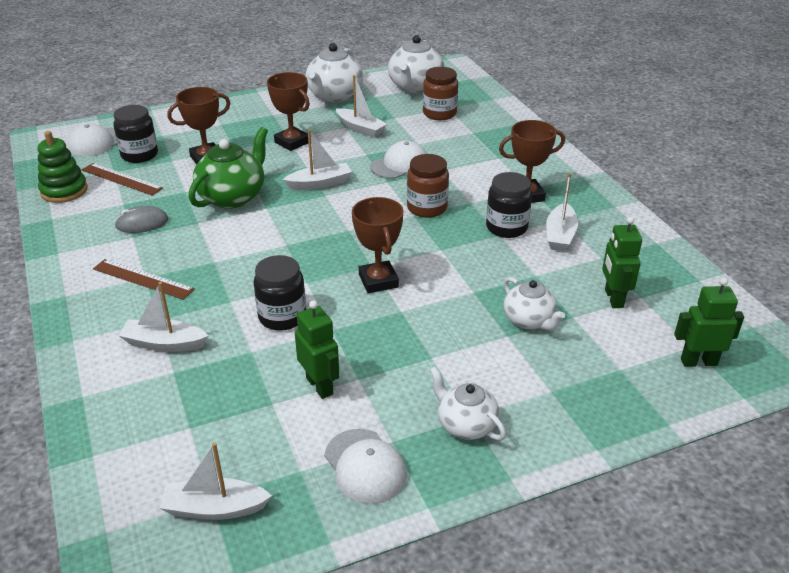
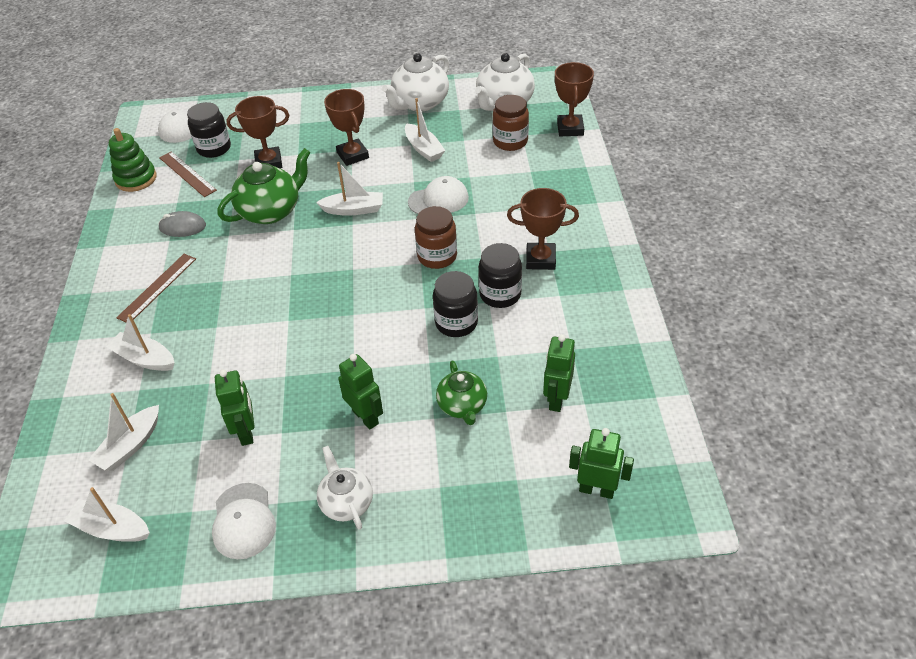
camera: 20 degrees right, 10 degrees up
brown ruler [93,259,195,300] -> brown ruler turned 75 degrees clockwise [116,254,196,322]
black jar [254,255,306,331] -> black jar moved to [433,271,478,337]
brown trophy [352,197,403,293] -> brown trophy moved to [555,62,594,136]
white teapot [504,277,565,330] -> green teapot [436,360,487,425]
white boat [546,173,578,251] -> white boat moved to [88,393,159,471]
none -> green robot [338,354,383,430]

